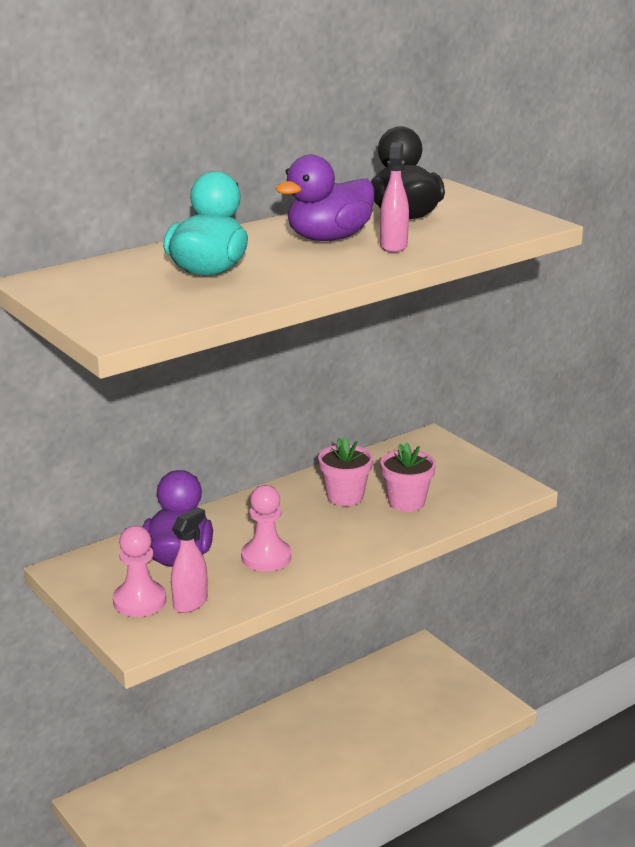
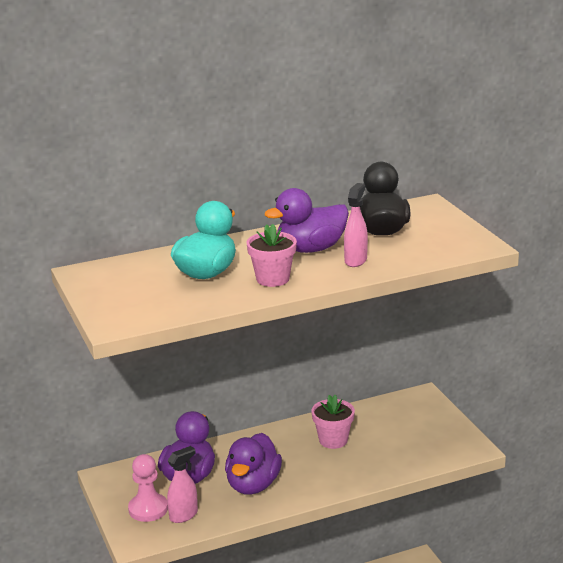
camera: 15 degrees right, 0 degrees up
pink pawn [241,485,291,571] -> purple duck [225,433,282,494]
pink flower pot [380,442,436,512] -> pink flower pot moved to [247,224,297,287]

